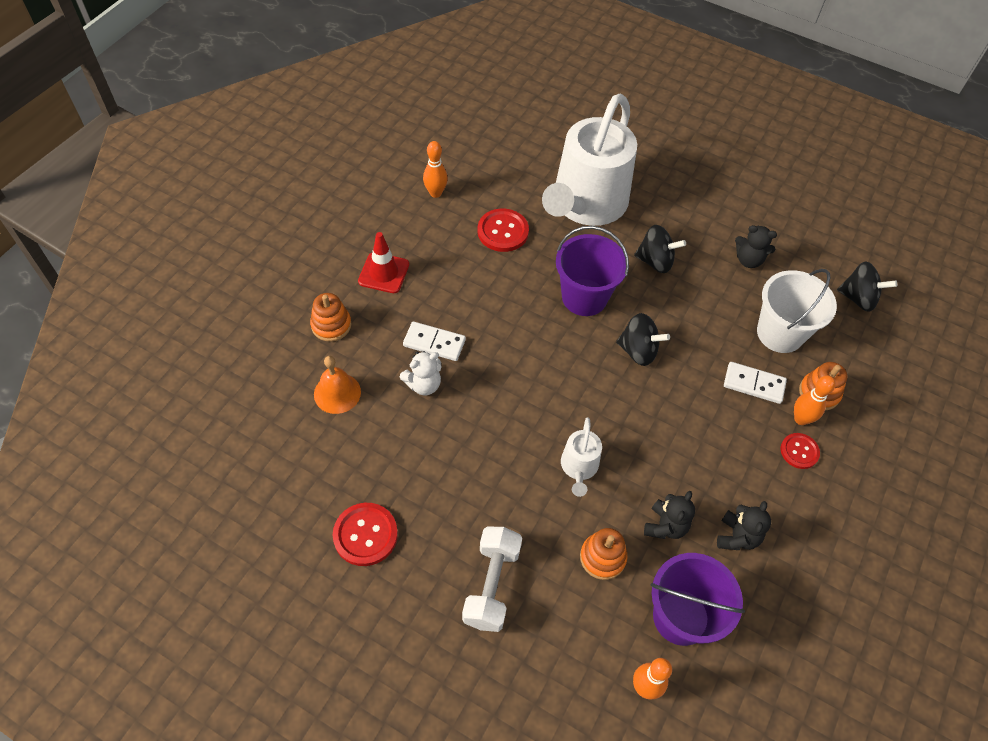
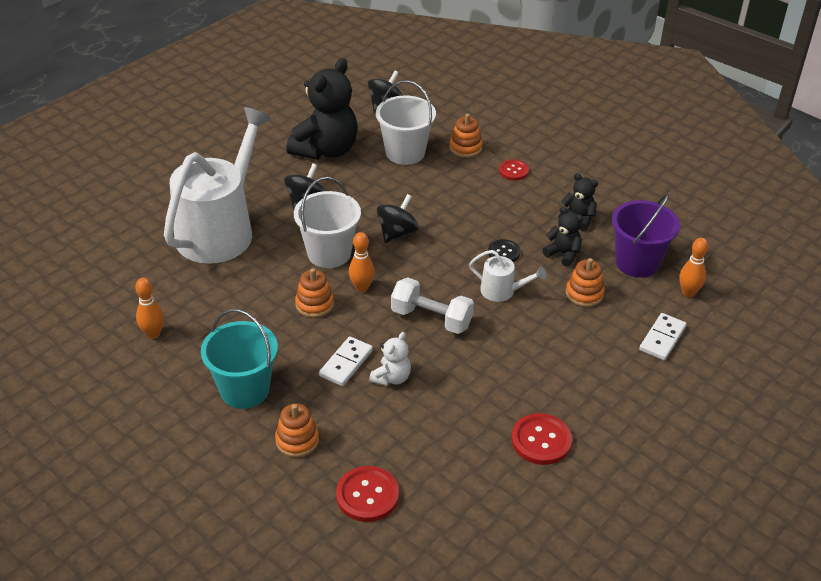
camera: 75 degrees left, 15 degrees down
orange bell [314,356,361,414] -> none
red traffic cone [358,232,409,293] -> turquoise bucket [201,309,278,409]
white teddy bear [400,351,441,395] -> white teddy bear turned 45 degrees clockwise [369,332,411,386]
white dumbbell [462,527,522,632] -> white dumbbell moved to [391,277,474,334]
red button [478,209,529,252] -> red button moved to [336,466,399,522]
white watering can [542,94,637,226] -> white watering can turned 105 degrees counterclockwise [164,107,271,264]
purple bucket [556,226,629,316] -> white bucket [294,177,361,268]
white domino [724,362,787,404] -> white domino moved to [639,313,687,360]
black teddy bear [735,225,777,268] -> black teddy bear [286,58,358,160], size x2.10
orange bowling pin [794,375,836,425] -> orange bowling pin moved to [349,232,374,292]
none -> orange stacking toy [295,268,334,318]
none -> black button [488,239,520,262]

